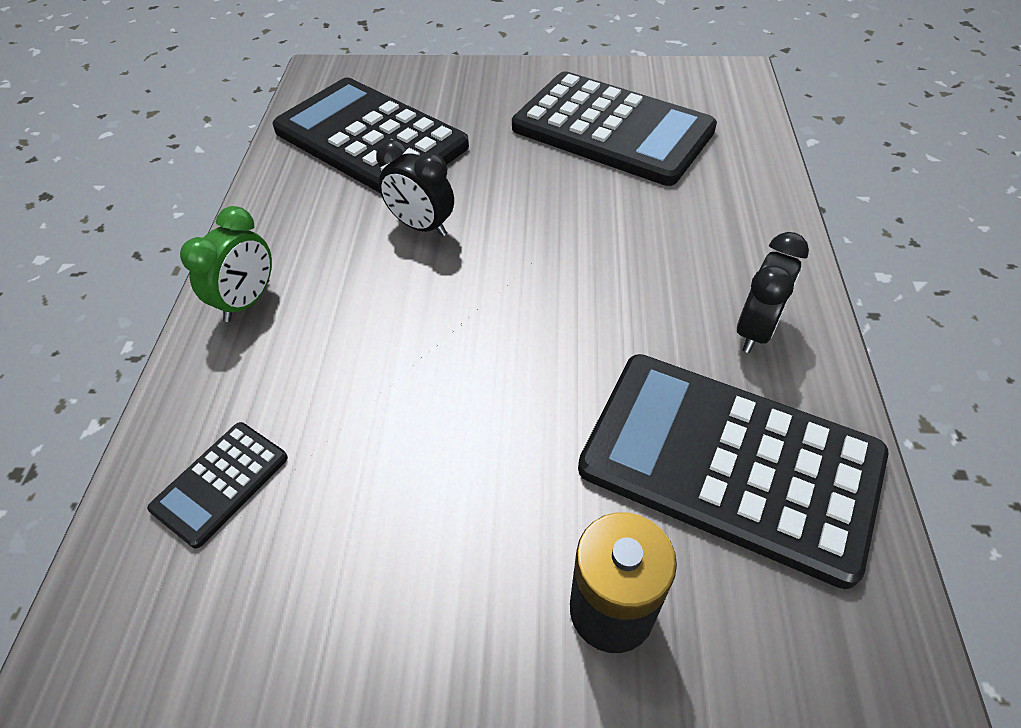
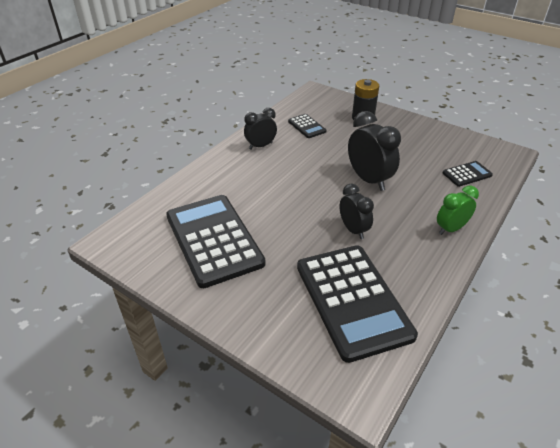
camera: 150 degrees left, 10 degrees down
black calculator [578,354,888,589] -> black calculator [288,114,327,138], size x0.45
none -> black clock [348,111,401,191]

